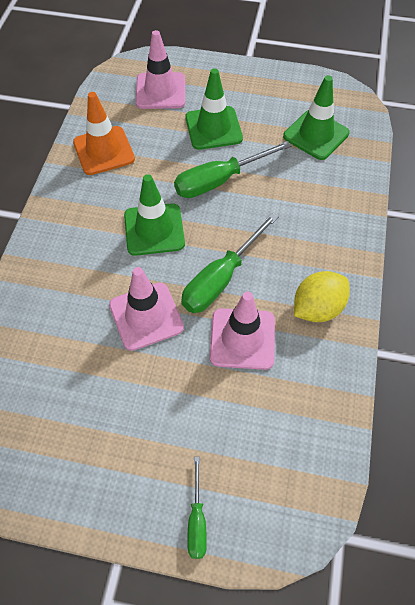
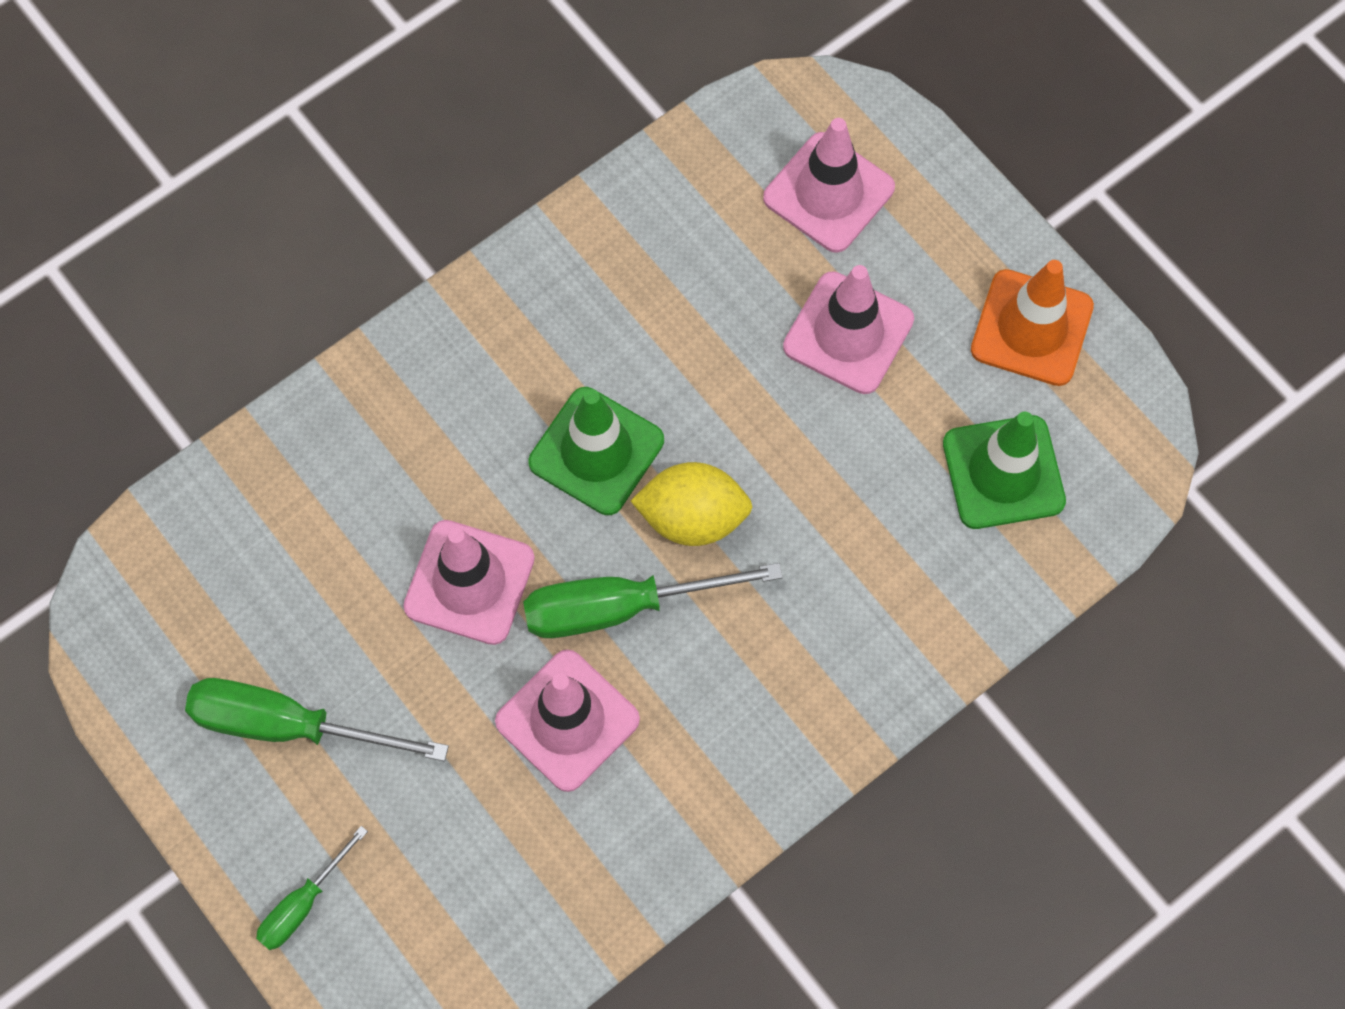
camera: 40 degrees right, 10 degrees up
orange traffic cone [73,92,135,175] -> orange traffic cone moved to [971,260,1094,386]
green screwdriver [174,141,291,198] -> green screwdriver moved to [185,678,449,761]
green traffic cone [185,68,243,150] -> pink traffic cone [783,265,914,394]
yellow lemon [294,271,349,322] -> yellow lemon moved to [631,462,752,546]

